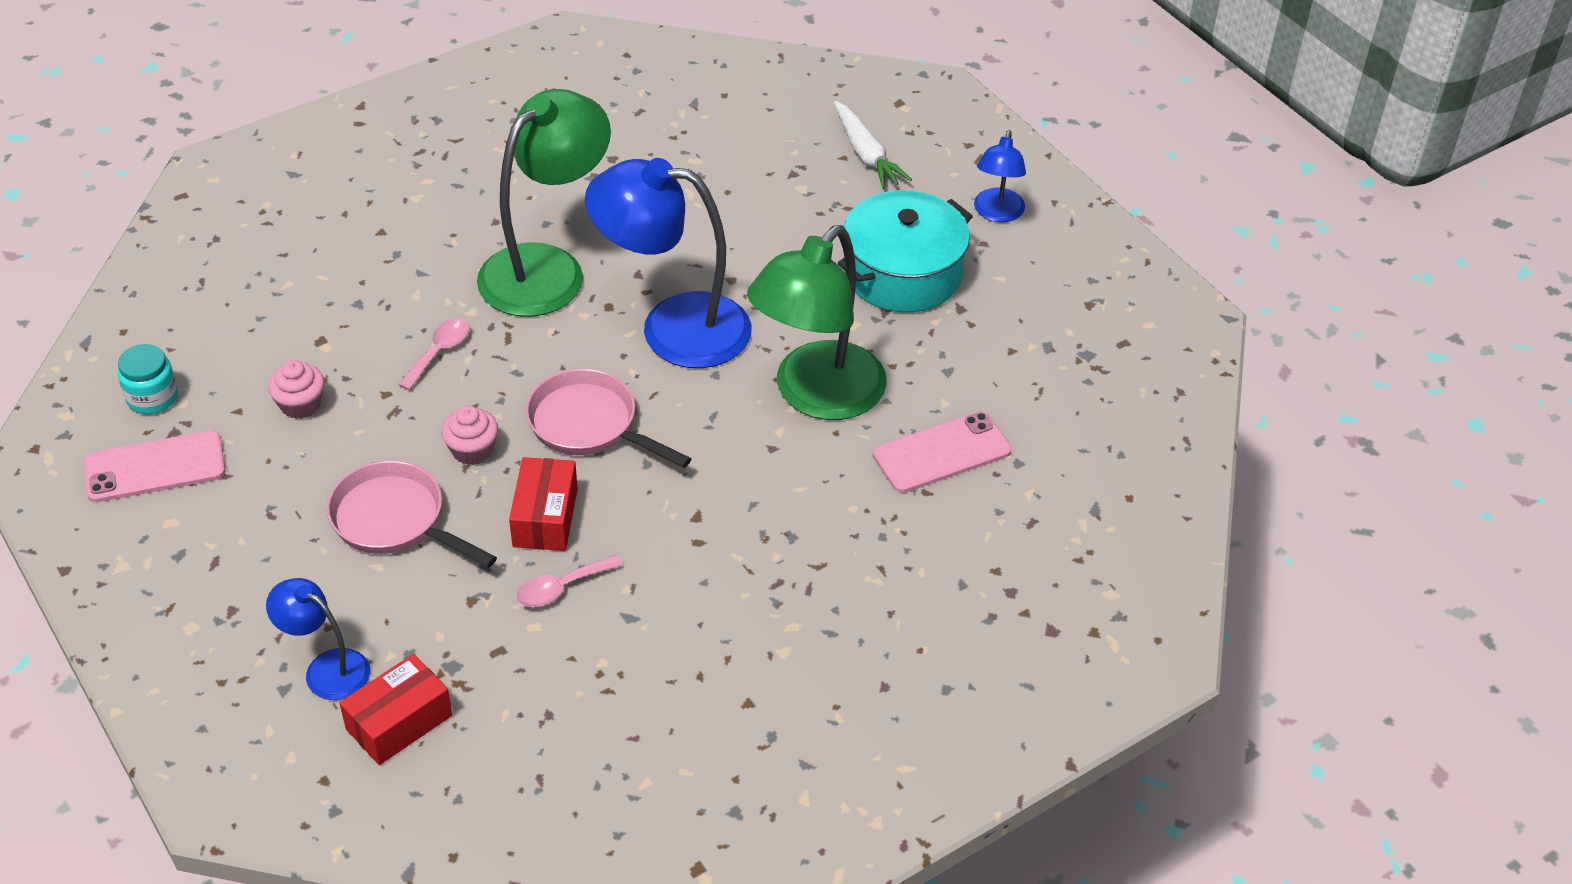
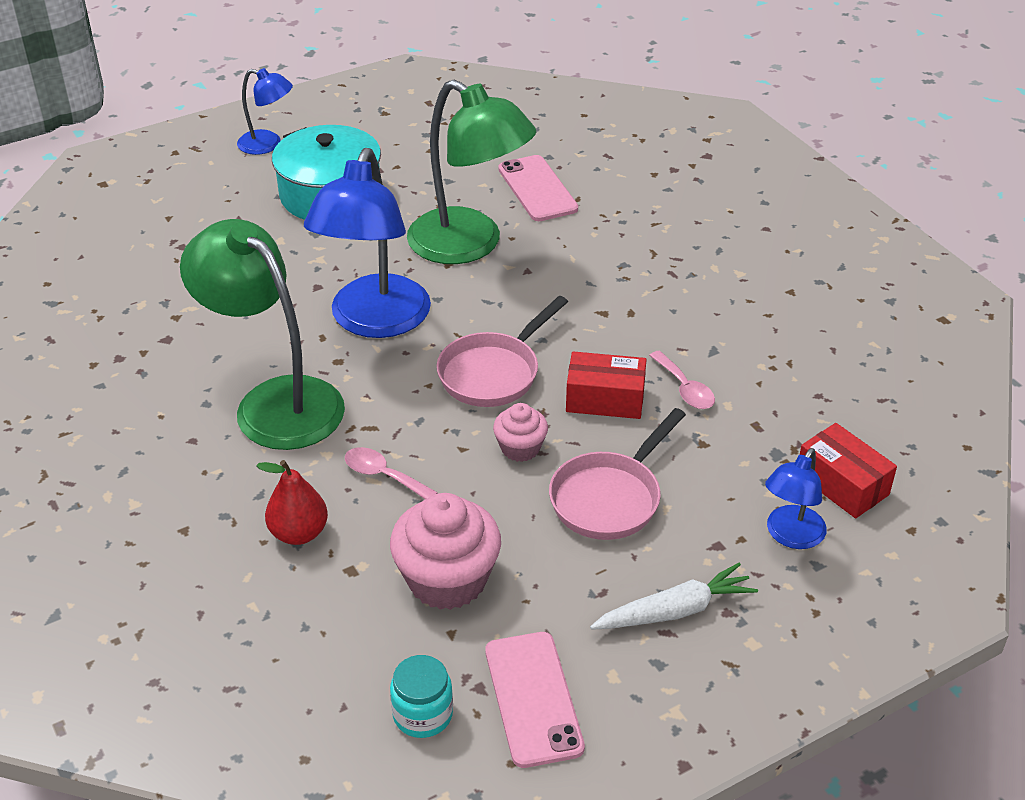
camera: 85 degrees left, 5 degrees down
pink cupcake [268,360,324,419] -> pink cupcake [390,493,501,610], size x1.82
white carrot [834,101,912,189] -> white carrot moved to [590,563,758,630]
none -> red pear [256,460,328,545]

